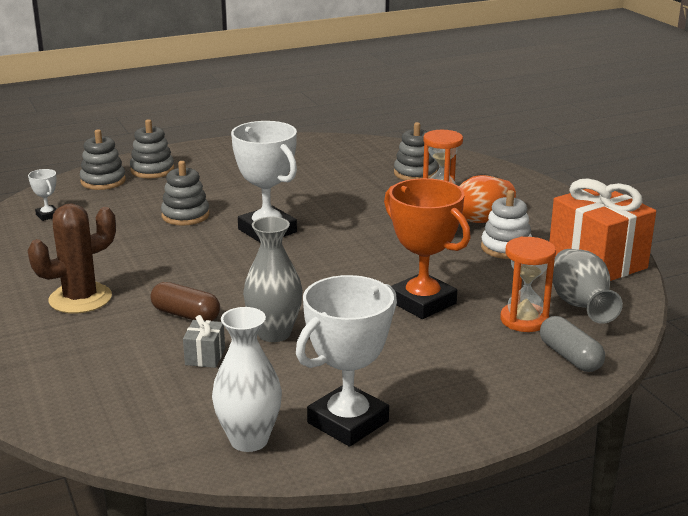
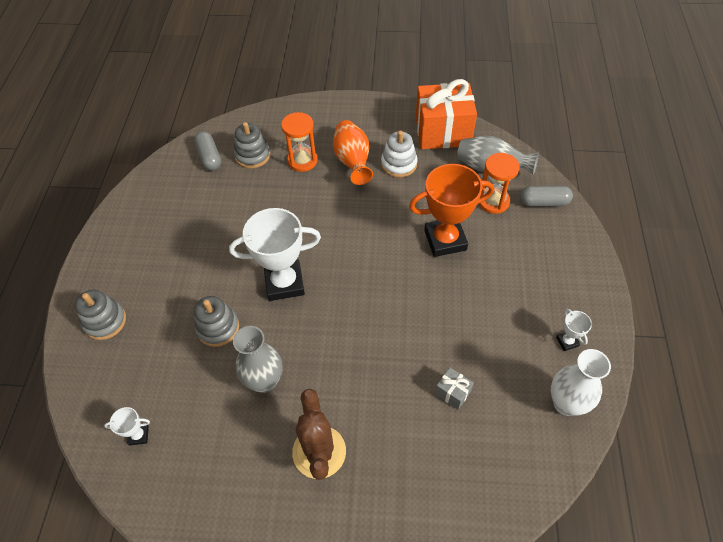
camera: 60 degrees left, 30 degrees up
grey stacking toy [80,129,126,190] -> none
brown capsule [150,282,220,321] -> none
grey vase [243,217,303,342] -> grey vase moved to [233,326,283,393]
white trophy [296,275,397,447] -> white trophy [556,309,592,351], size x0.44
none -> grey capsule [194,132,221,171]

